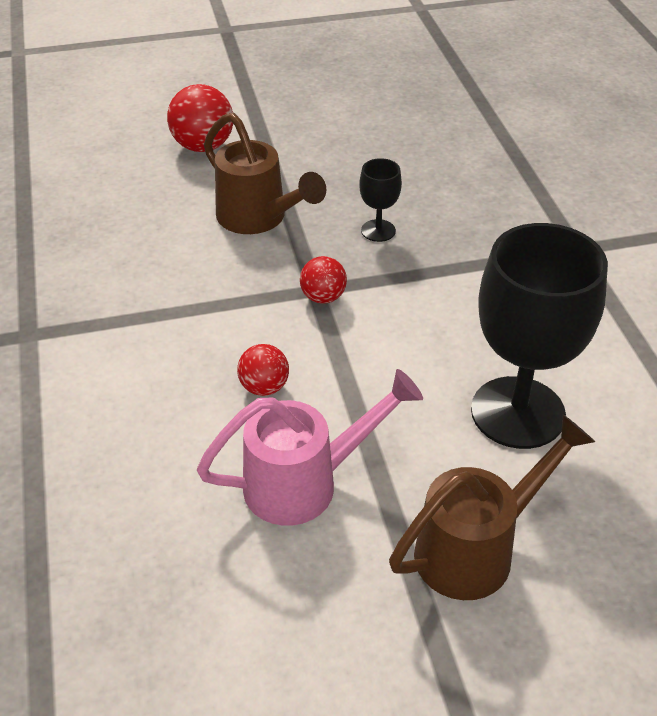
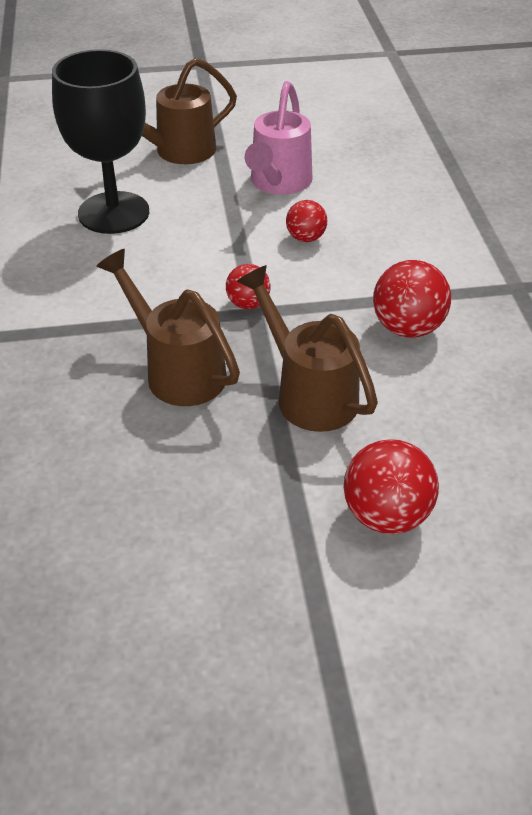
camera: 175 degrees left, 0 degrees up
pink watering can [197,369,423,526] -> pink watering can turned 60 degrees counterclockwise [245,81,313,195]
black goblet [359,158,402,242] -> brown watering can [96,249,240,406]
none -> red ball [373,260,451,338]

